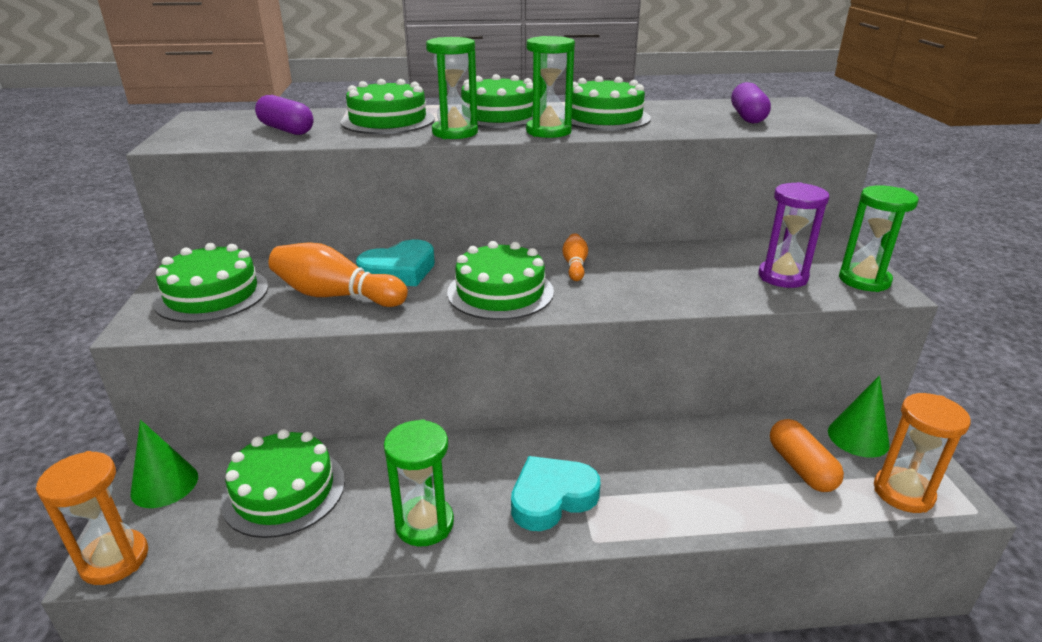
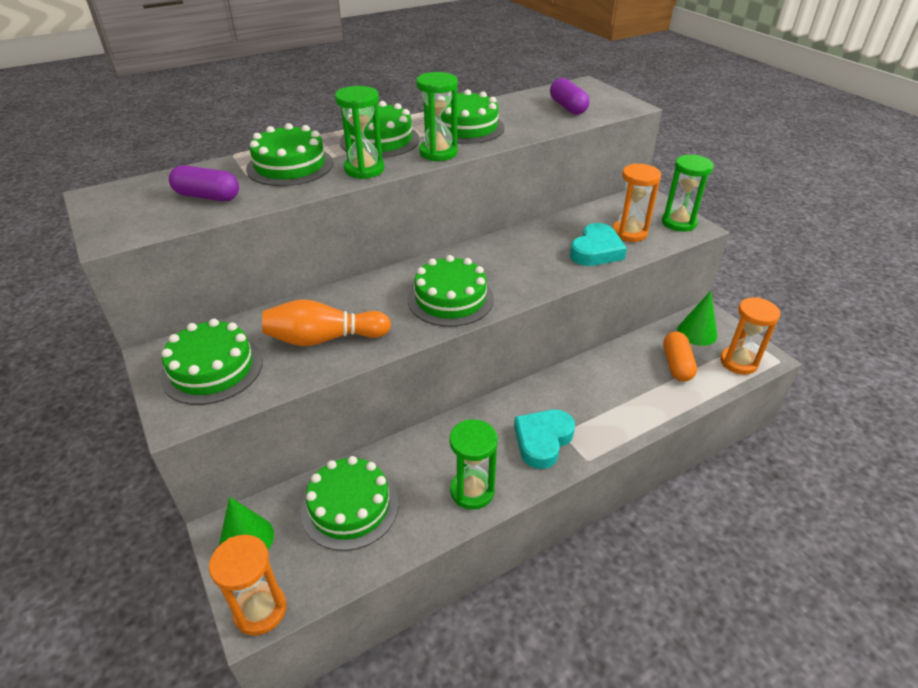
camera: 25 degrees left, 10 degrees up
turquoise heart [356,240,435,286] -> turquoise heart moved to [570,223,627,266]
orange bowling pin [562,233,588,281] -> none
purple hourglass [758,182,829,288] -> orange hourglass [612,163,661,242]
orange capsule [770,419,844,492] -> orange capsule turned 45 degrees clockwise [663,331,697,381]

